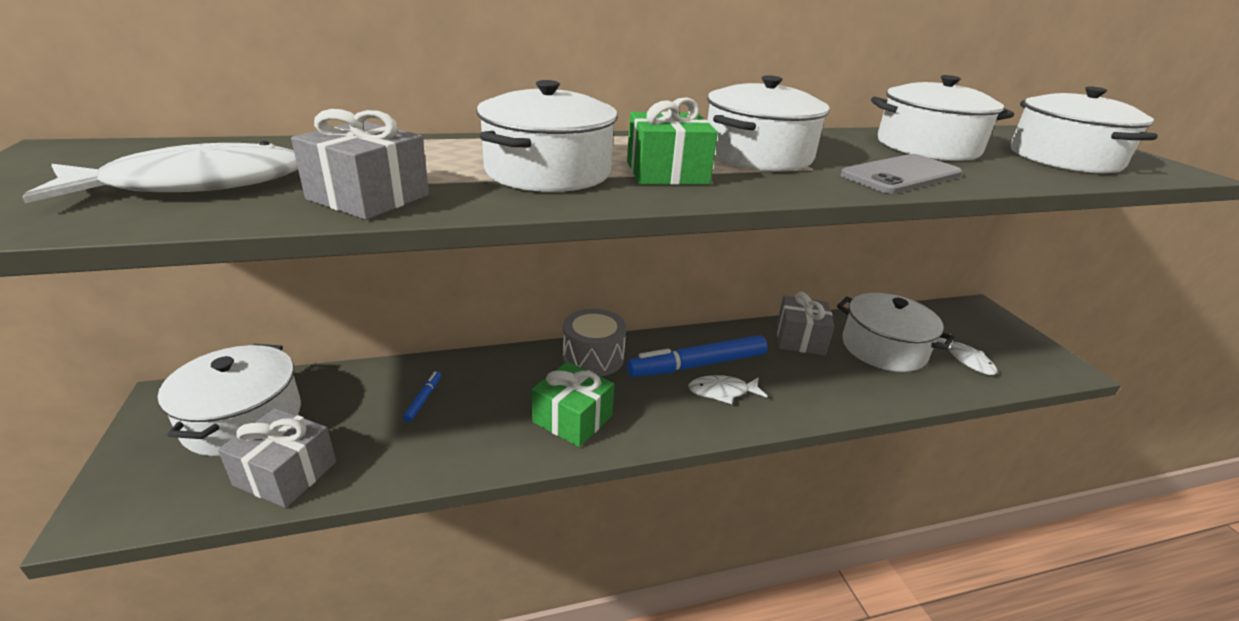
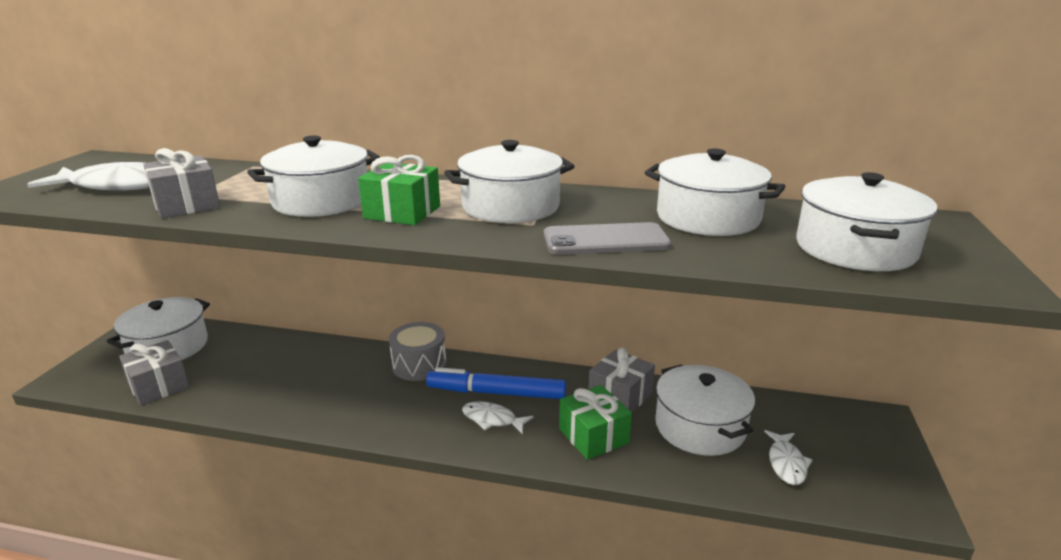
camera: 30 degrees right, 5 degrees down
blue marker [403,371,441,422] -> none
green gift [531,362,614,447] -> green gift moved to [559,385,632,460]

